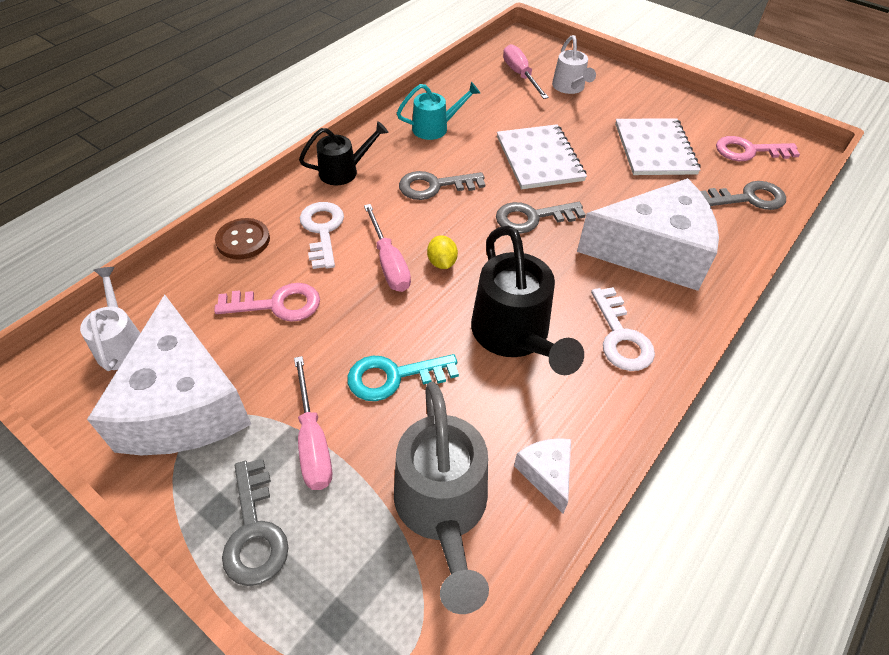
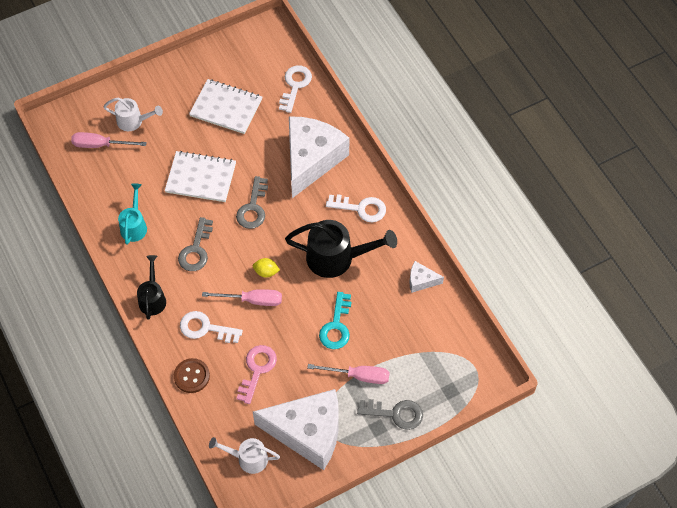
camera: 65 degrees left, 10 degrees up
grey watering can [394,382,489,614] -> none
grey key [701,181,786,210] -> white key [279,65,312,113]
pink key [716,136,800,161] -> none

